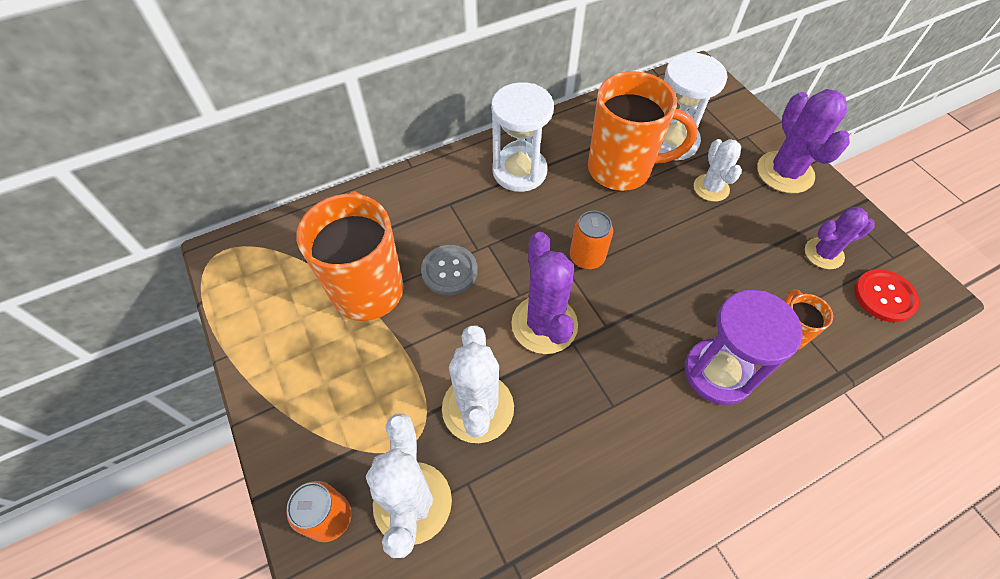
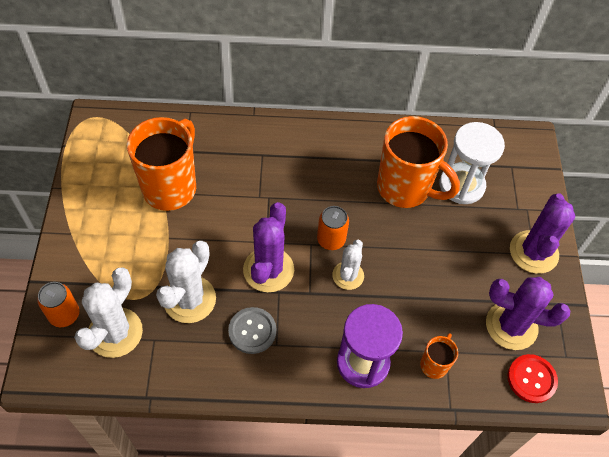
camera: 25 degrees right, 0 degrees up
grey button [421,245,478,295] -> grey button moved to [228,307,276,354]
white hourglass [491,82,554,192] -> none
white cactus [694,139,742,202] -> white cactus moved to [332,240,364,290]
purple cactus [805,207,875,269] -> purple cactus [486,277,570,350], size x1.60

